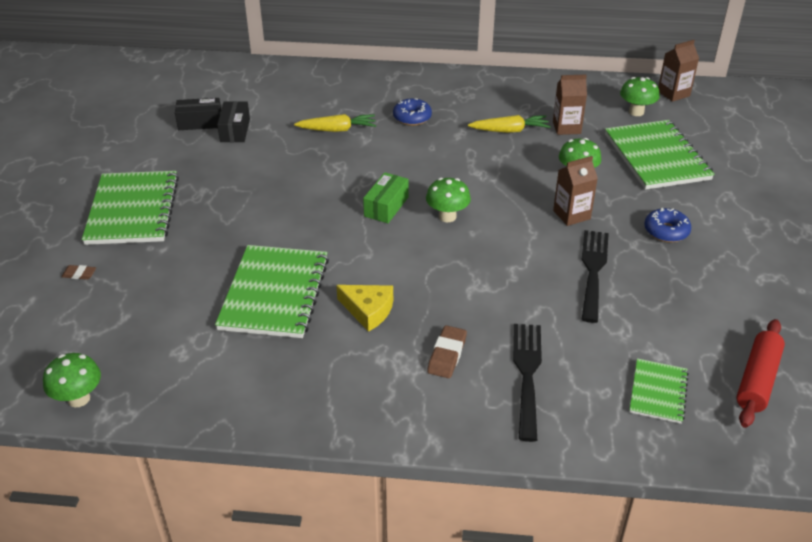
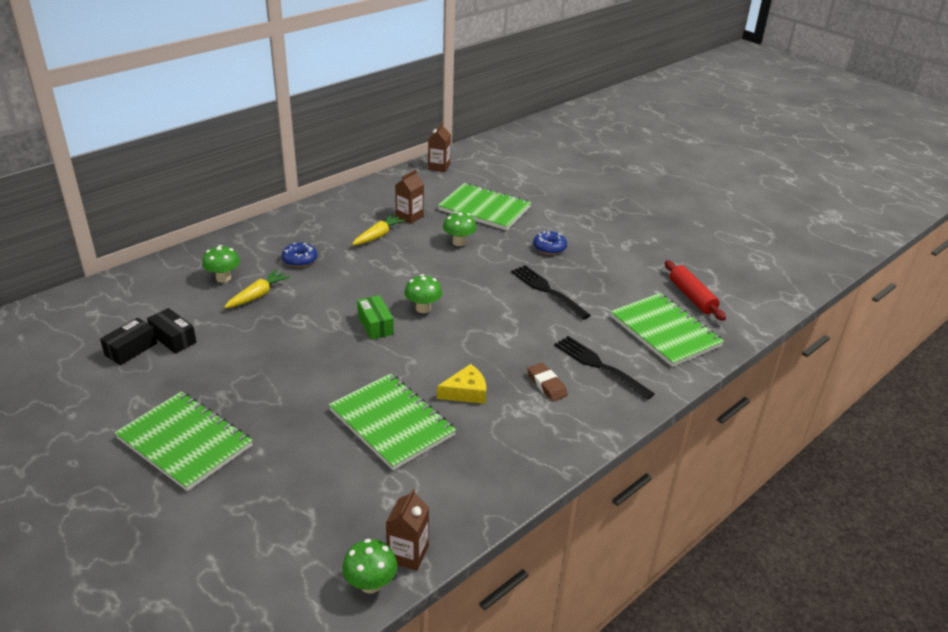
camera: 50 degrees left, 5 degrees down
brown eraser [61,265,96,280] -> none
brown carton [553,156,598,226] -> brown carton moved to [386,489,429,571]
green mushroom [620,77,659,116] -> green mushroom moved to [202,245,240,283]
green notebook [629,358,689,424] -> green notebook [611,293,724,367], size x1.88

